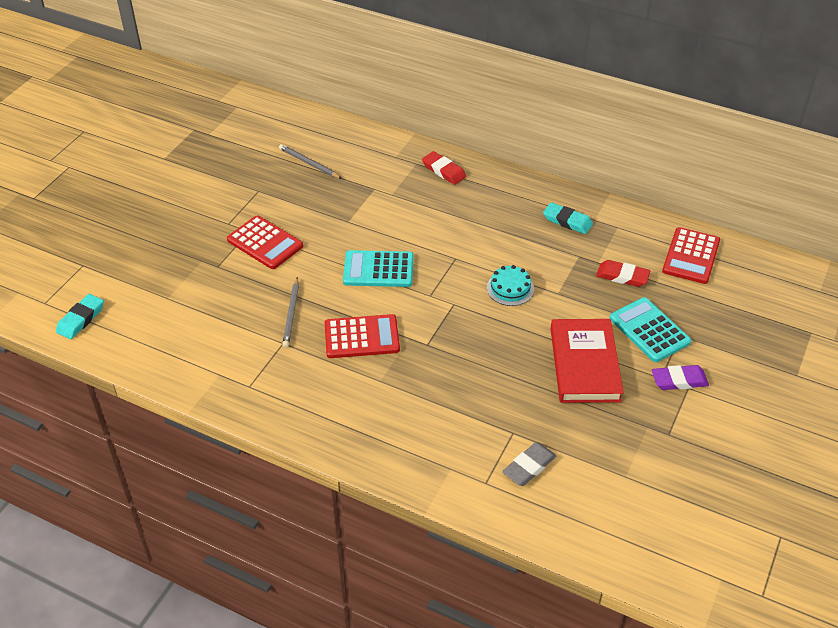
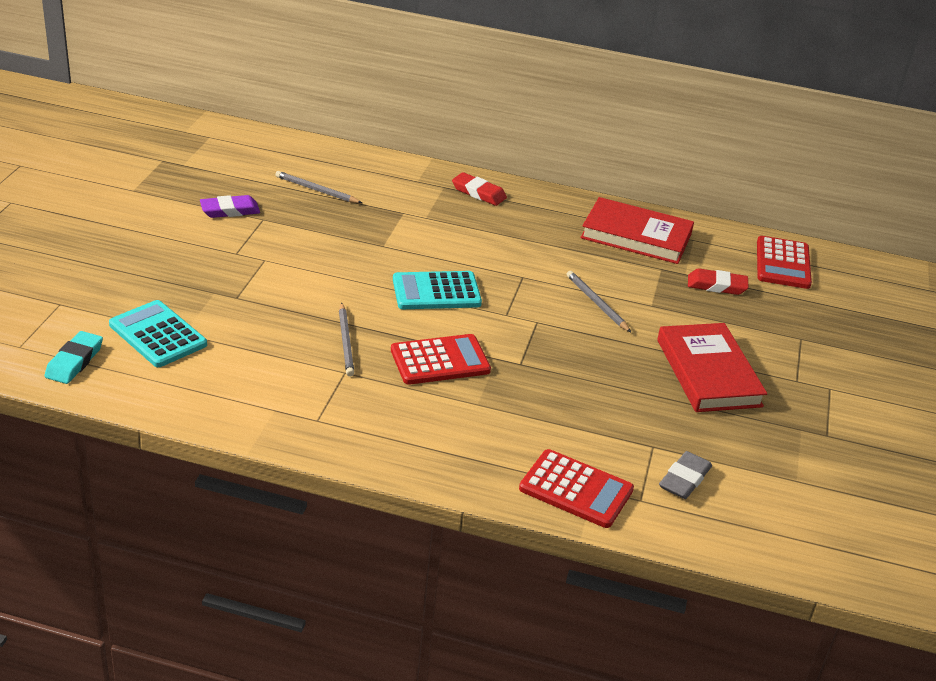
camera: 15 degrees left, 10 degrees down
red calculator [227,216,303,269] -> red calculator moved to [519,449,634,528]
turquoise cake [487,265,534,306] -> grey pencil [567,271,631,332]
turquoise eraser [543,202,593,234] -> red book [580,197,694,264]
turquoise calculator [609,297,691,362] -> turquoise calculator moved to [109,300,207,367]
purple eraser [652,365,709,390] -> purple eraser moved to [200,195,260,218]

